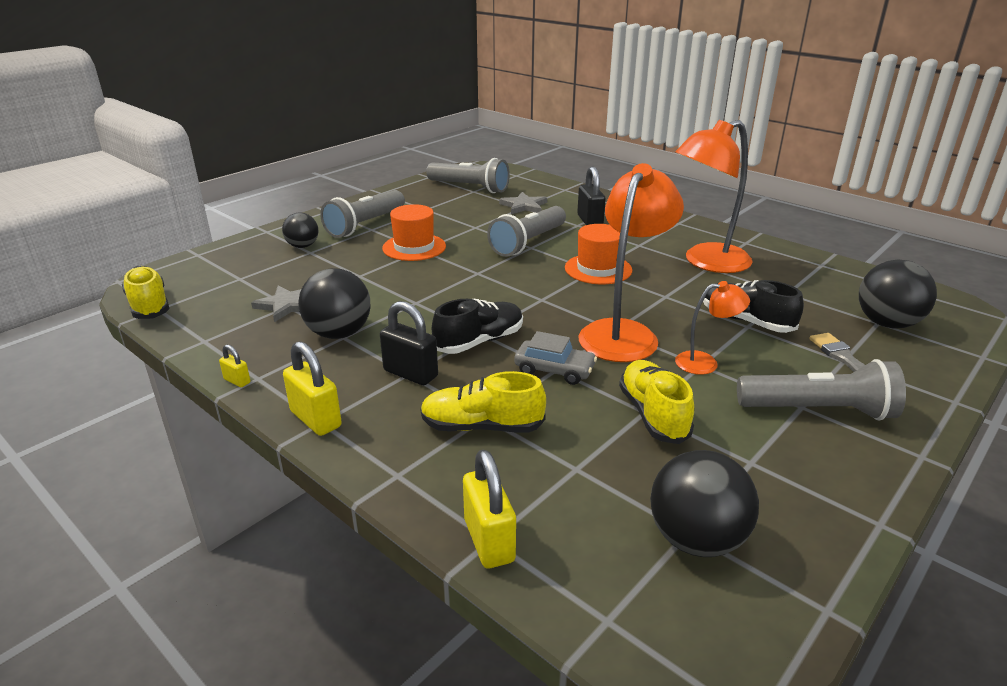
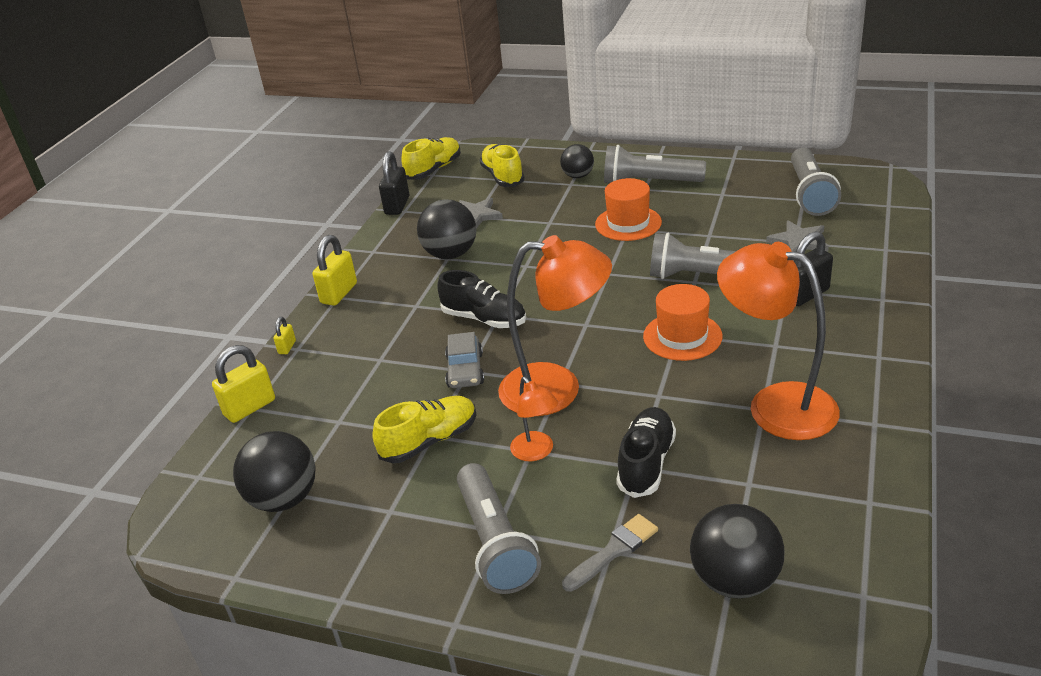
camera: 70 degrees right, 5 degrees up
yellow padlock [219,345,250,387] -> yellow padlock moved to [274,317,296,354]
black padlock [380,301,438,385] -> black padlock moved to [379,151,409,215]
yellow shoe [420,371,546,432] -> yellow shoe moved to [479,144,525,187]

